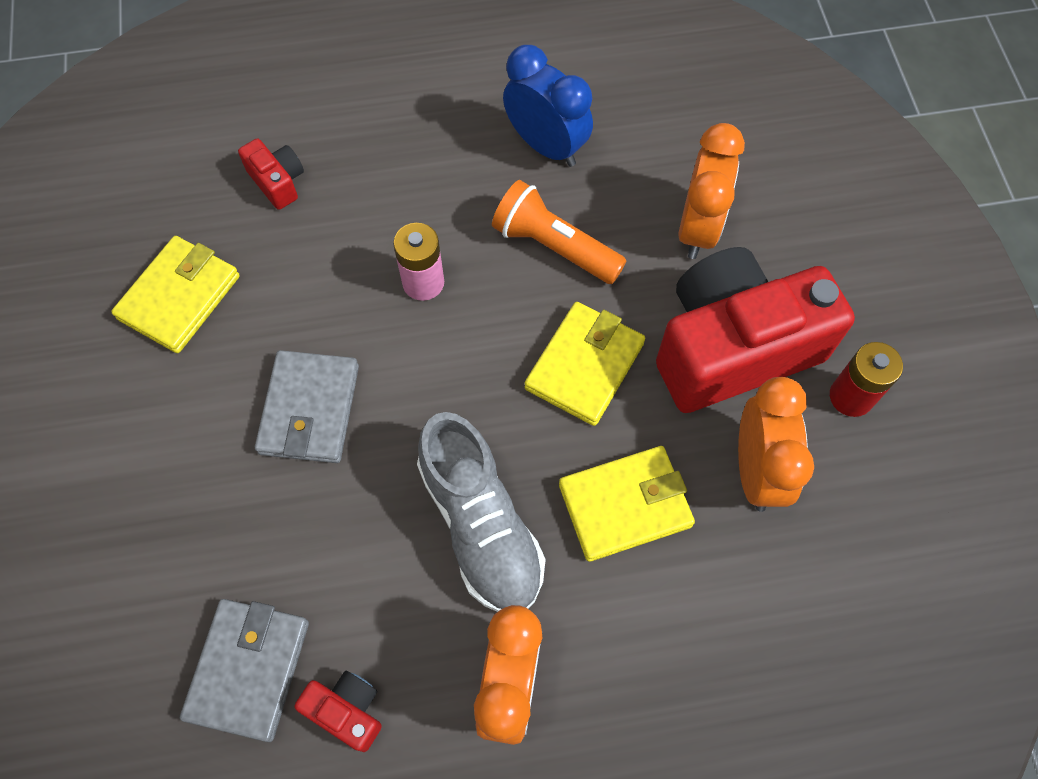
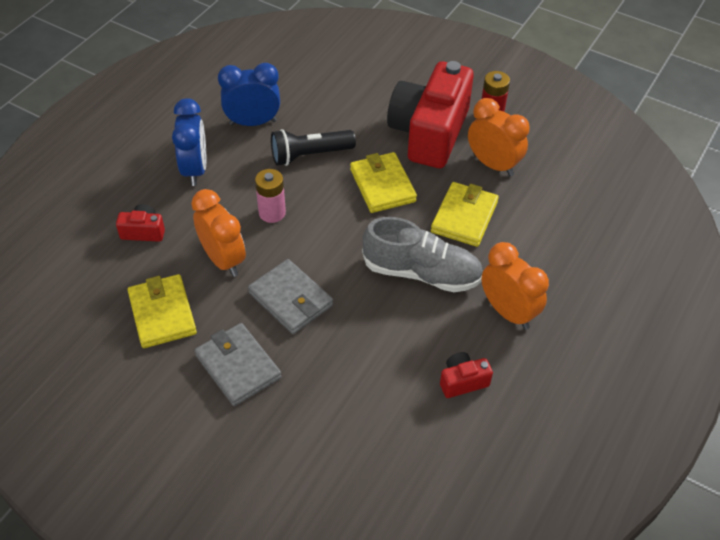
camera: 50 degrees left, 15 degrees down
grey wallet [180,599,309,742] -> grey wallet moved to [195,323,282,406]
orange flashlight [492,180,627,284] -> black flashlight [271,129,356,166]
orange clock [678,123,745,259] -> orange clock moved to [191,189,246,277]
none -> blue clock [172,98,206,186]

